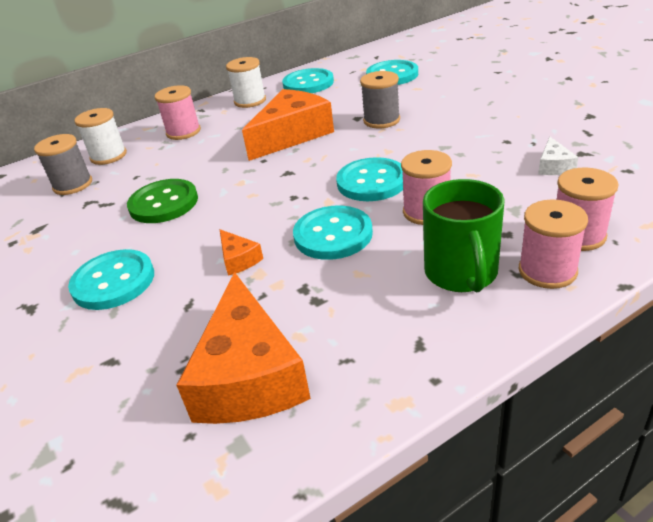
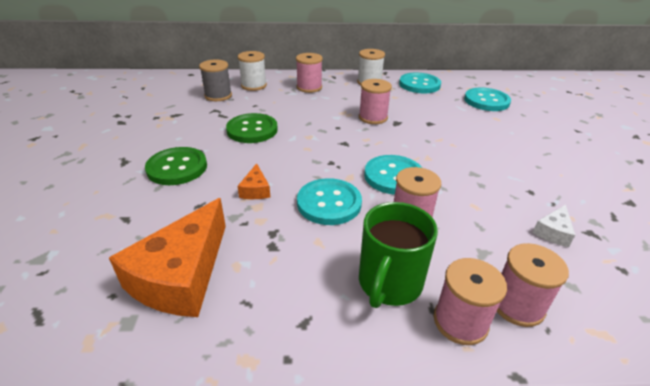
camera: 25 degrees right, 0 degrees up
turquoise button [68,249,154,310] -> green button [145,147,207,185]
orange cheese [242,89,334,161] -> pink spool [359,79,392,124]
grey spool [360,71,400,128] -> none

